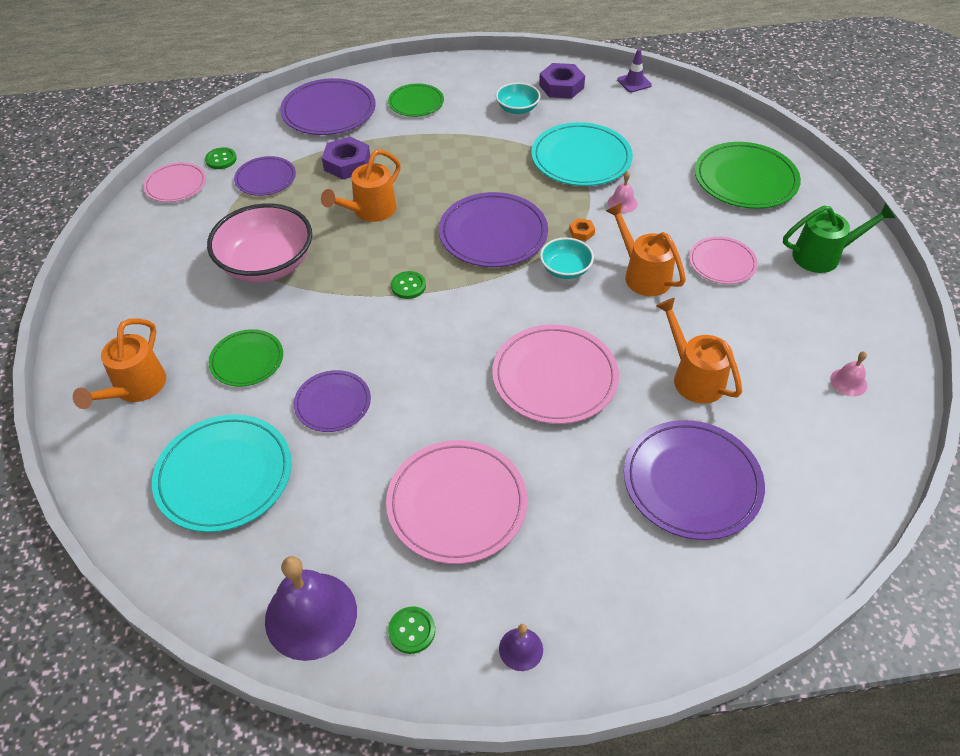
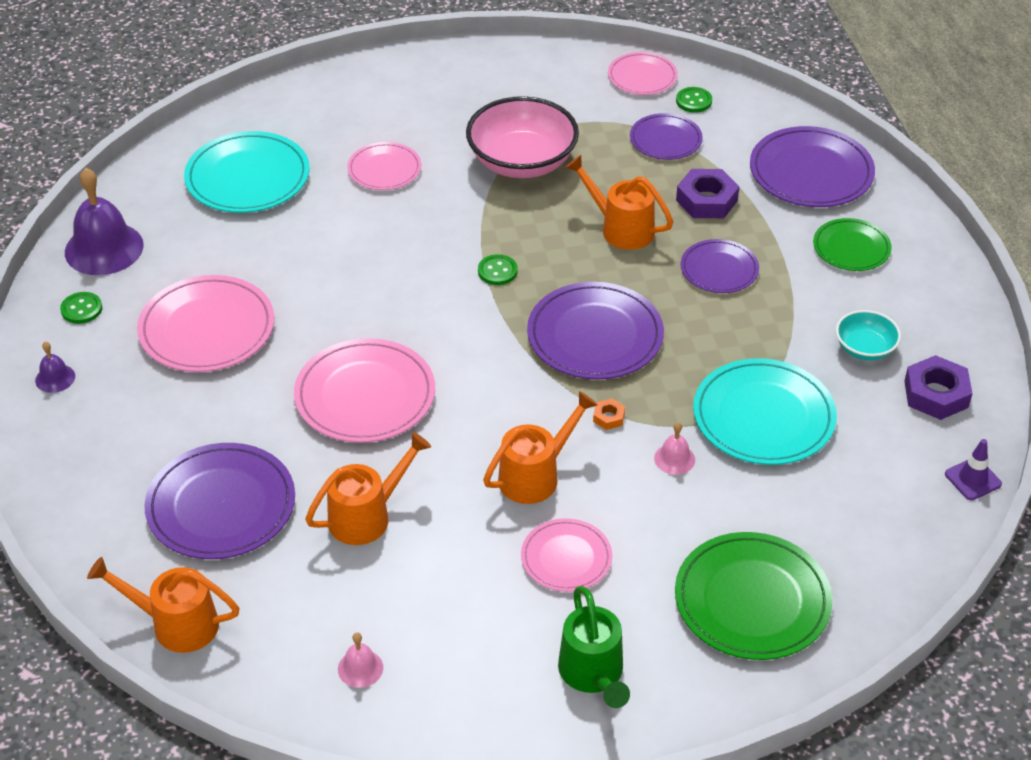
camera: 85 degrees right, 5 degrees down
orange watering can [73,318,166,409] -> orange watering can moved to [87,557,240,653]
green plate [209,329,283,387] -> pink plate [347,142,421,190]
purple plate [294,370,371,432] -> purple plate moved to [681,239,759,293]
turquoise bowl [540,238,594,279] -> none

